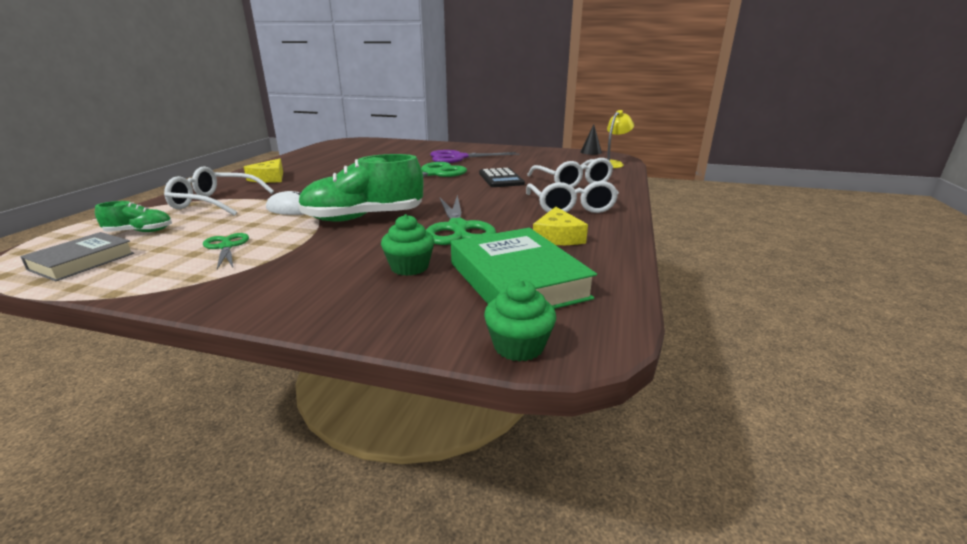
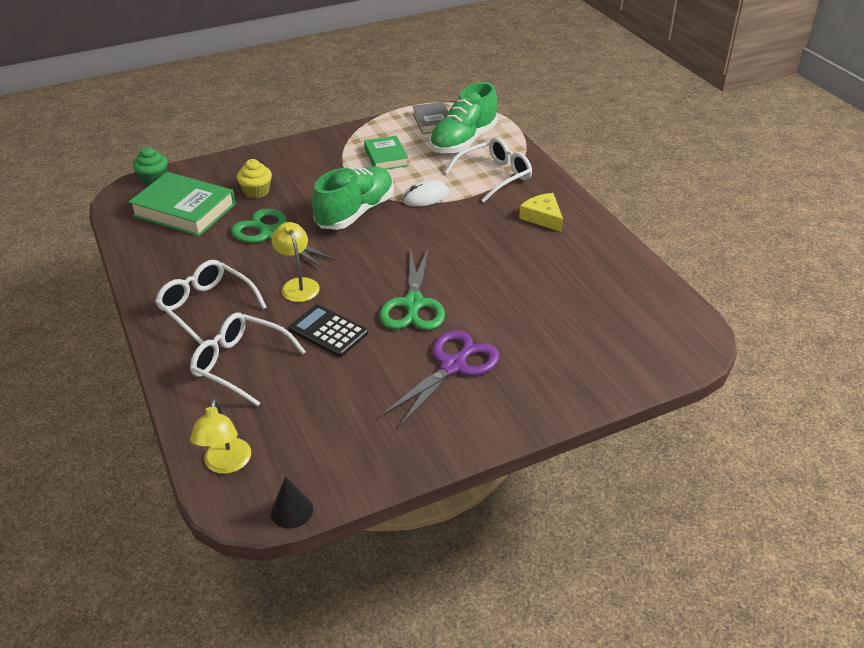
camera: 140 degrees right, 15 degrees up
green shoe [95,201,172,232] -> green shoe [429,82,498,154], size x2.07
green scissors [203,233,249,269] -> green book [364,135,409,170]
green cupcake [381,214,434,276] -> yellow cupcake [237,159,272,198]
yellow cheese [533,207,588,245] -> none
none -> yellow lamp [271,222,320,302]

